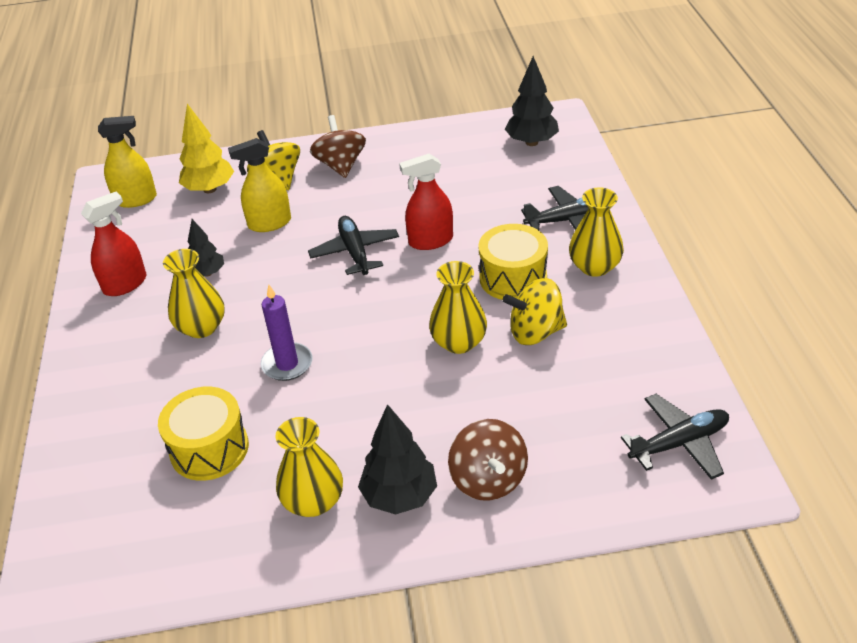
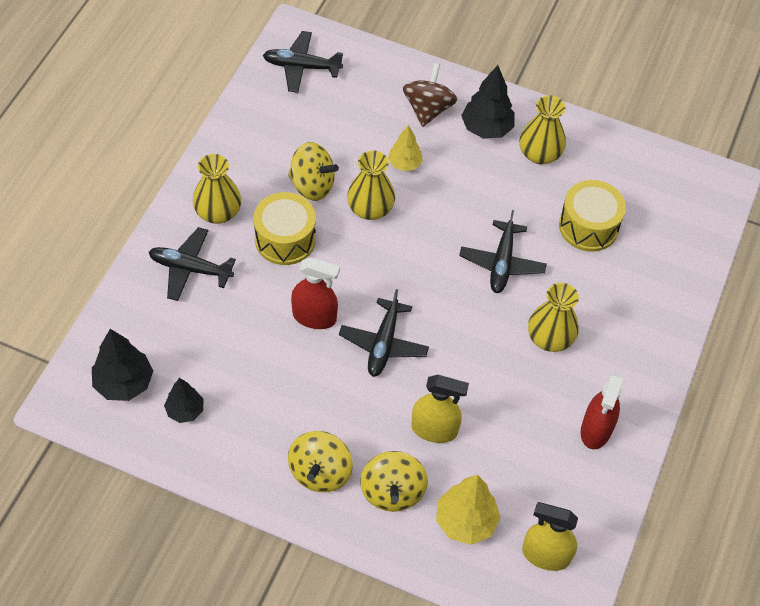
camera: 155 degrees left, 15 degrees up
red spray bottle [81,192,146,296] -> red spray bottle turned 60 degrees counterclockwise [581,372,624,449]
black tree [188,219,224,277] -> black tree moved to [164,378,204,423]
purple candle [261,285,313,381] -> black plane [459,210,547,293]
brown spinning top [310,115,366,178] -> yellow spinning top [288,431,353,492]
none -> yellow tree [388,125,423,171]

